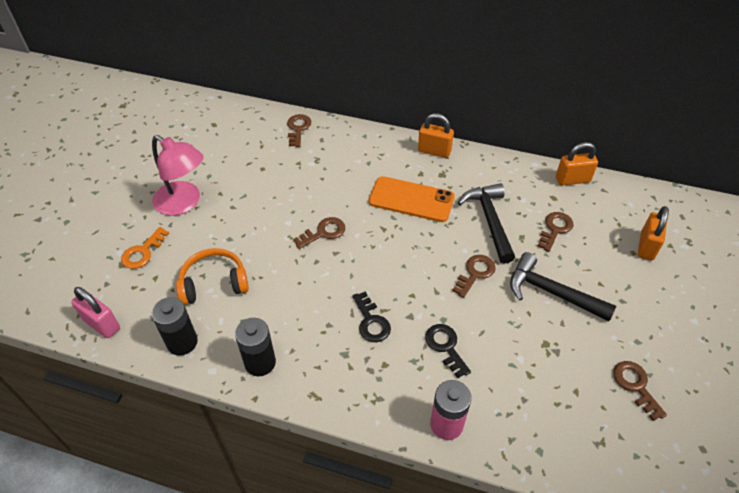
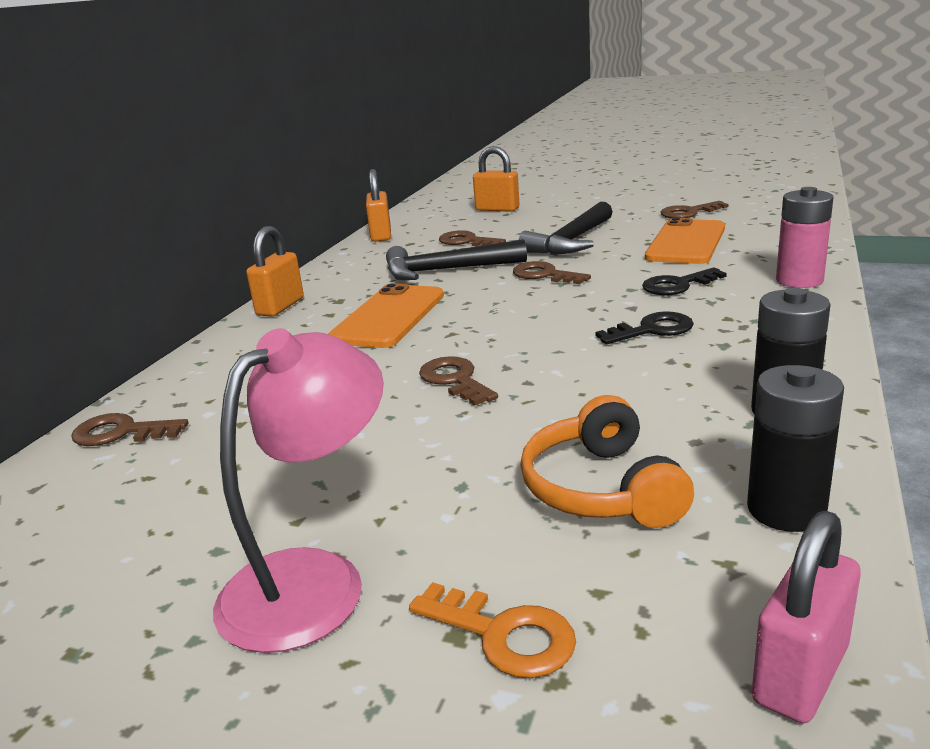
camera: 85 degrees left, 25 degrees down
none -> orange phone [645,218,725,264]

